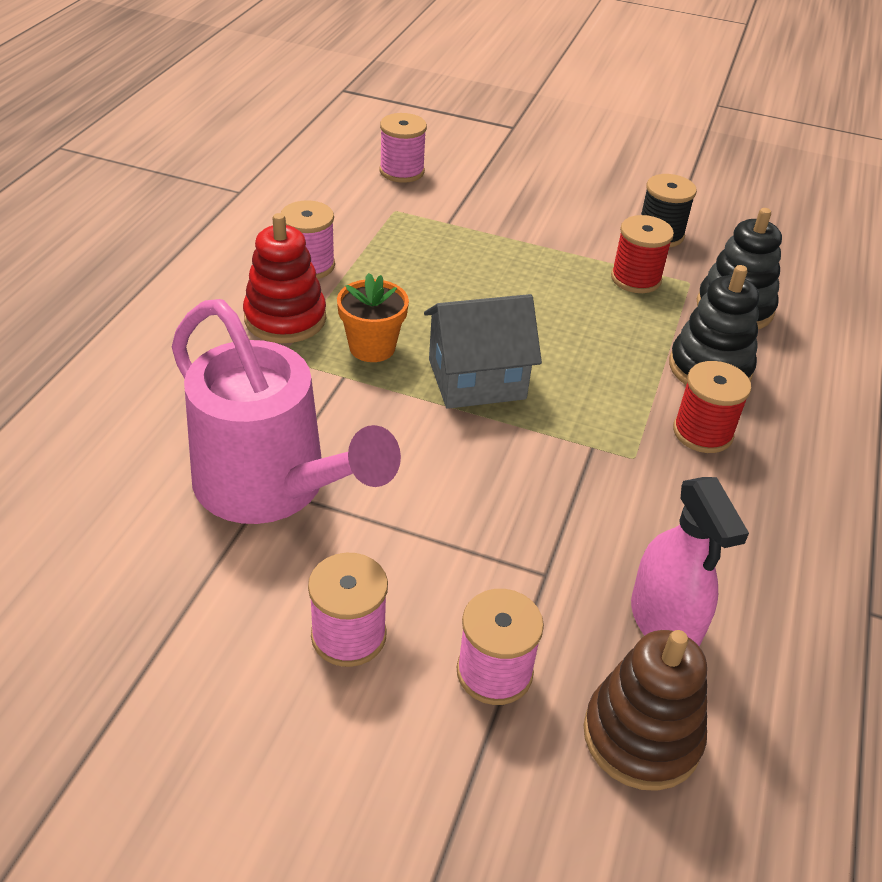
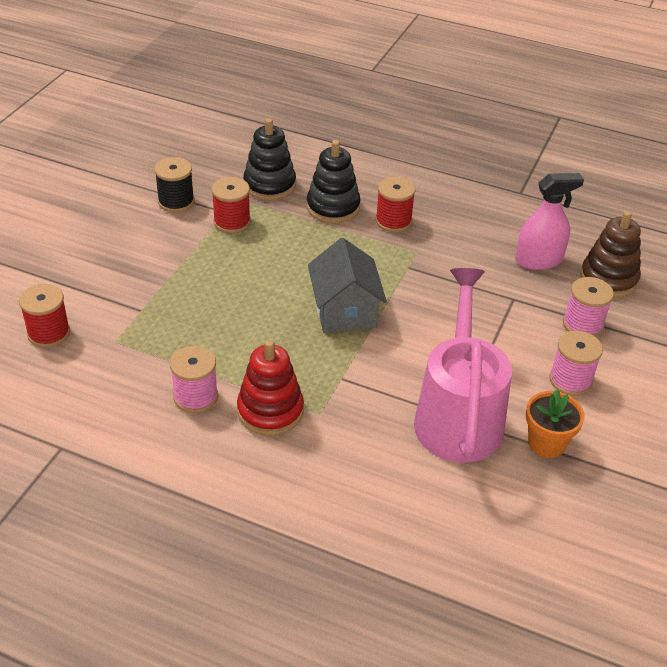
camera: 85 degrees left, 0 degrees up
pink watering can [172,299,401,524] -> pink watering can turned 45 degrees counterclockwise [414,268,512,463]
orange flower pot [337,273,409,362] -> orange flower pot moved to [526,389,584,458]
pink spool [380,113,427,183] -> red spool [19,284,70,348]

